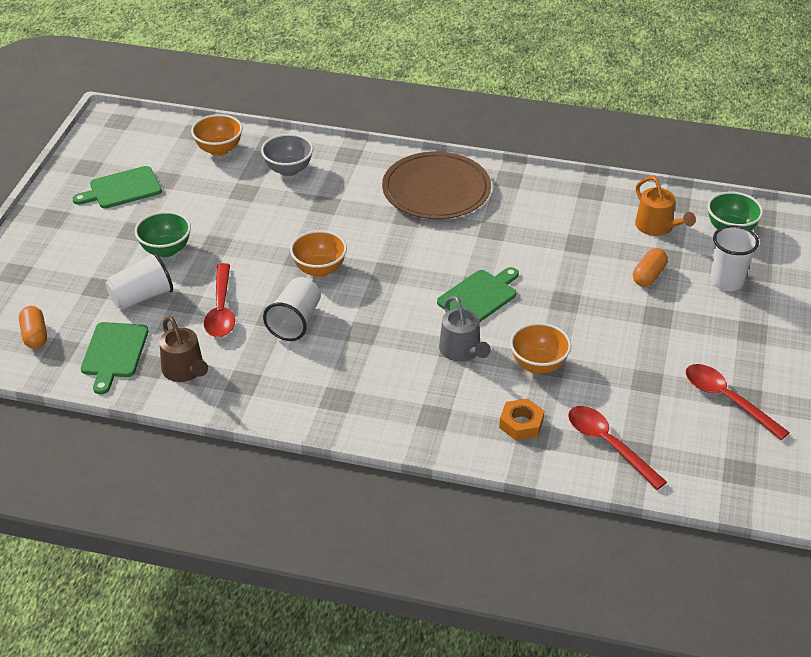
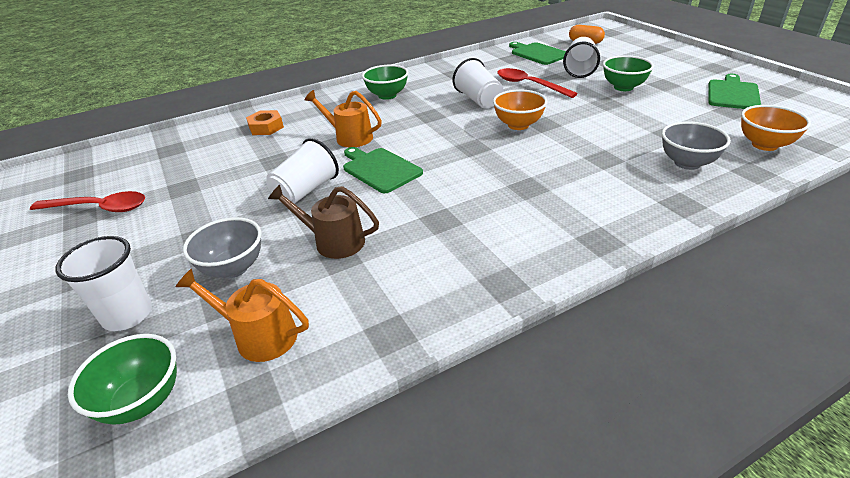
camera: 140 degrees right, 5 degrees down
brown watering can [159,316,208,382] -> brown watering can moved to [268,184,379,259]
brown plate [382,151,491,219] -> none
green cutting board [437,267,519,323] -> green cutting board turned 135 degrees clockwise [343,147,423,193]
grey watering can [439,296,491,362] -> orange watering can [304,90,382,147]
orange bowl [510,323,571,374] -> none
red spoon [568,406,667,490] -> none
orange capsule [633,248,668,287] -> grey bowl [183,217,262,279]
none -> white cup [267,138,339,204]
none -> green bowl [362,65,409,100]

